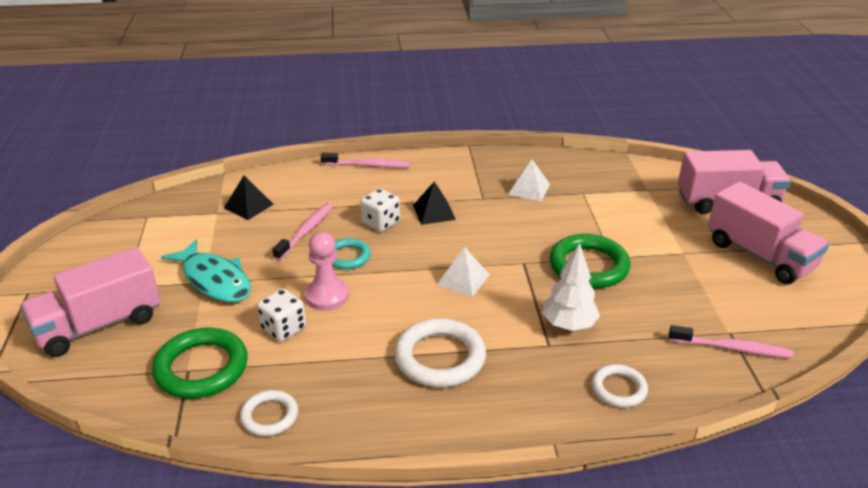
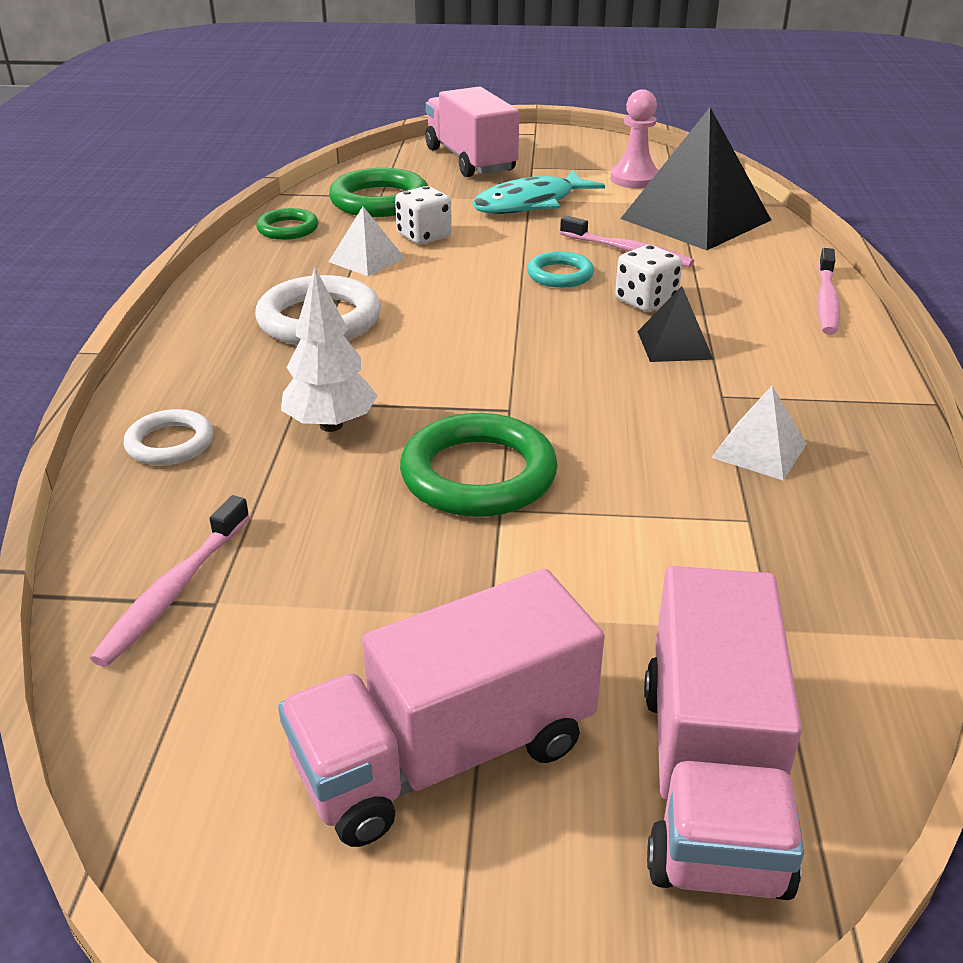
camera: 100 degrees right, 0 degrees up
black pyramid [224,176,274,220] -> black pyramid [620,107,771,250], size x2.13
white ring [240,390,298,436] -> green ring [256,208,318,240]
pink pawn [305,232,349,311] -> pink pawn moved to [610,89,659,188]
white pyramid [437,247,490,297] -> white pyramid moved to [329,207,405,276]

